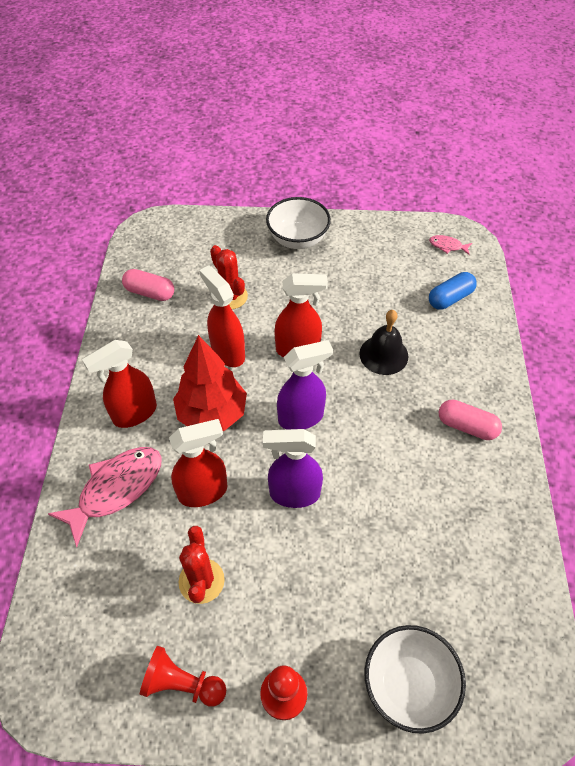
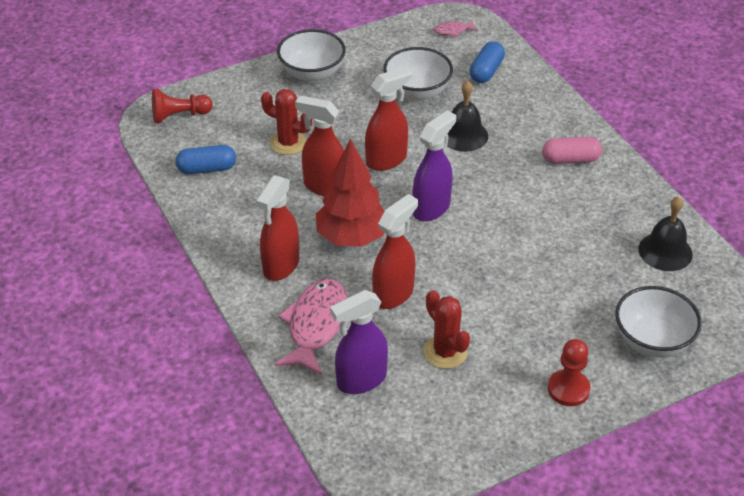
camera: 30 degrees left, 10 degrees down
pink capsule [122,269,174,301] -> blue capsule [175,145,236,174]
red pawn [140,646,226,707] -> red pawn moved to [152,89,213,123]
purple spray bottle [263,429,323,508] -> purple spray bottle moved to [330,290,388,394]
none -> white bowl [383,47,453,101]
none -> black bell [638,196,693,271]

